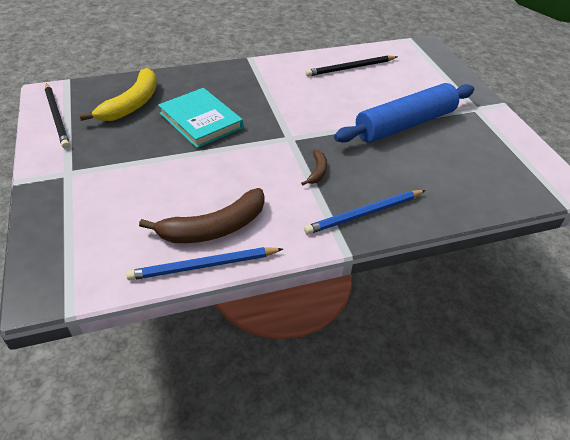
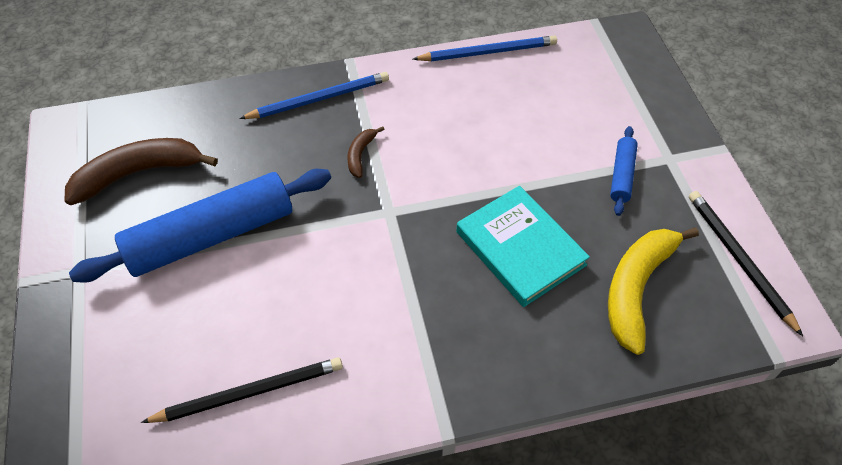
camera: 175 degrees left, 10 degrees up
brown banana [139,188,265,243] -> brown banana moved to [64,138,218,205]
none -> blue rolling pin [610,126,638,216]

